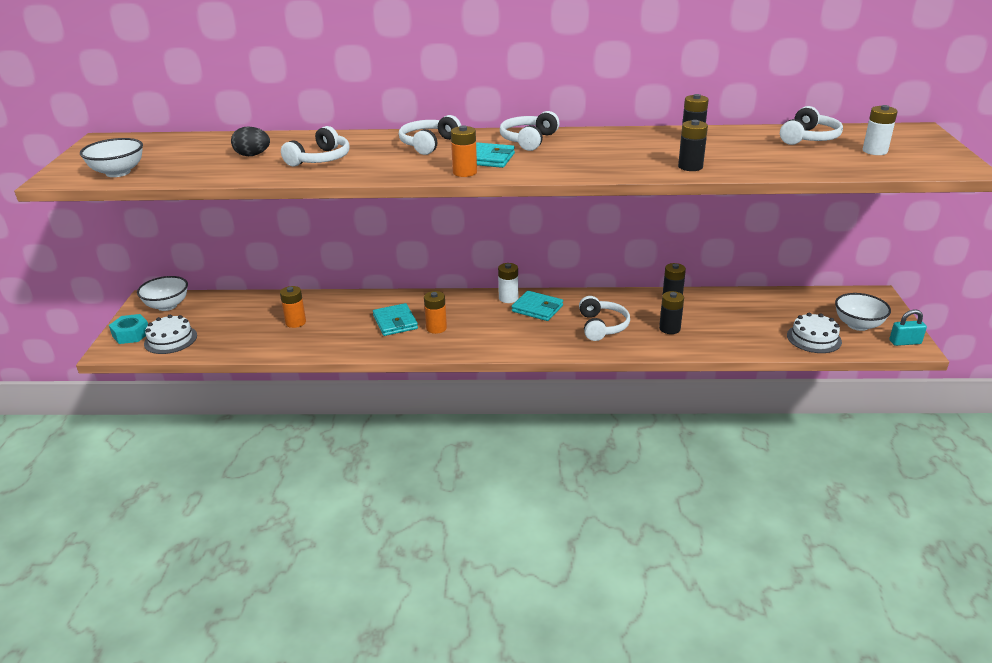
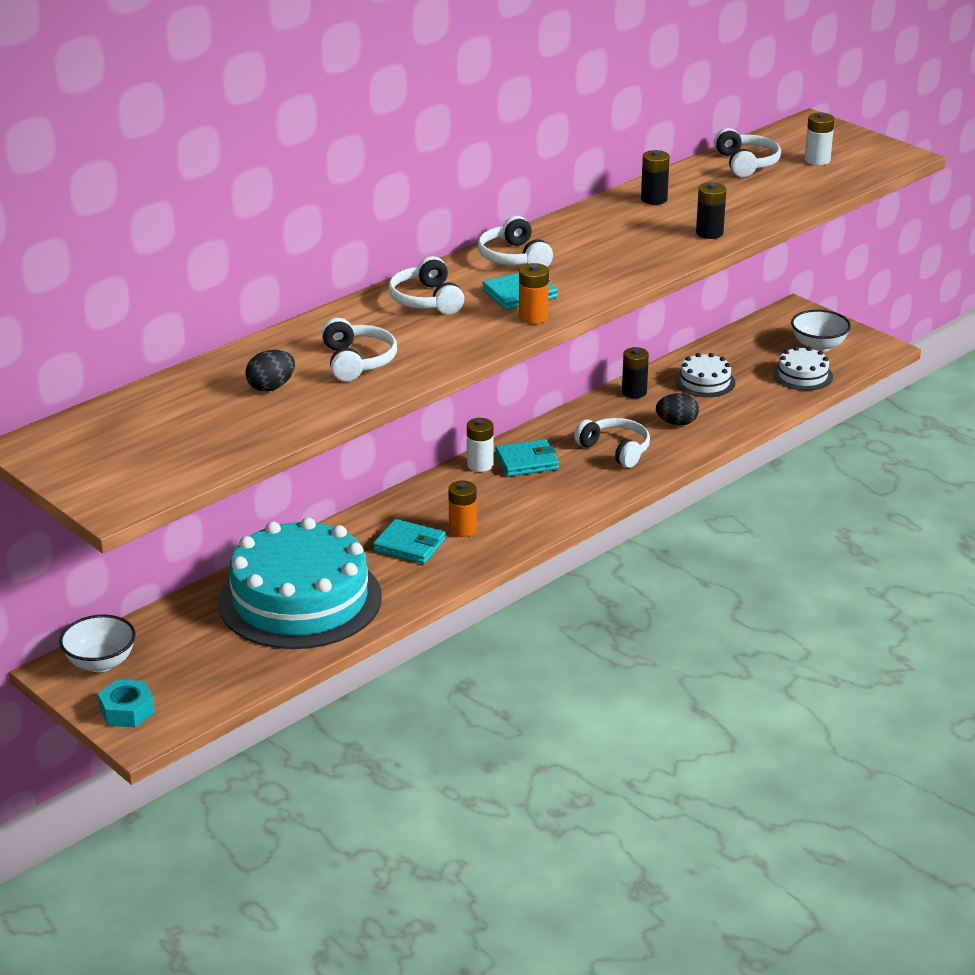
camera: 45 degrees left, 0 degrees up
white bowl [80,138,143,177] -> none
white cake [144,314,197,354] -> white cake moved to [675,353,736,397]
orange battery [280,286,306,328] -> turquoise cake [218,517,382,649]
black battery [659,291,684,334] -> black egg [656,393,699,426]
turquoise padlock [889,309,927,346] -> none

